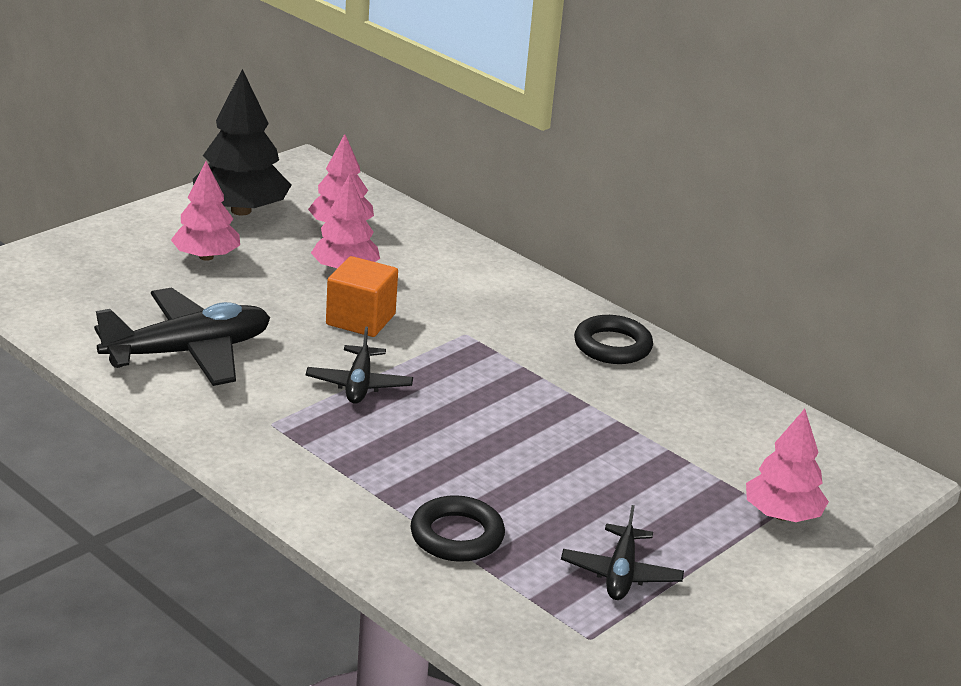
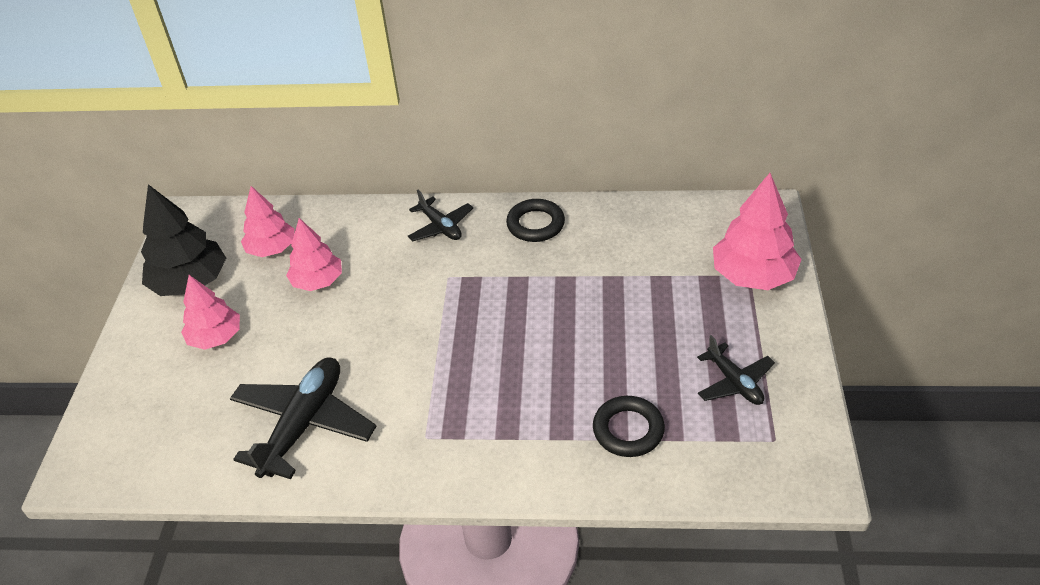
camera: 35 degrees left, 15 degrees up
black plane [306,326,413,404] -> black plane moved to [408,190,473,241]
orange cube [326,256,398,337] -> none
pink tree [746,409,829,522] -> pink tree [713,173,802,290], size x1.50

